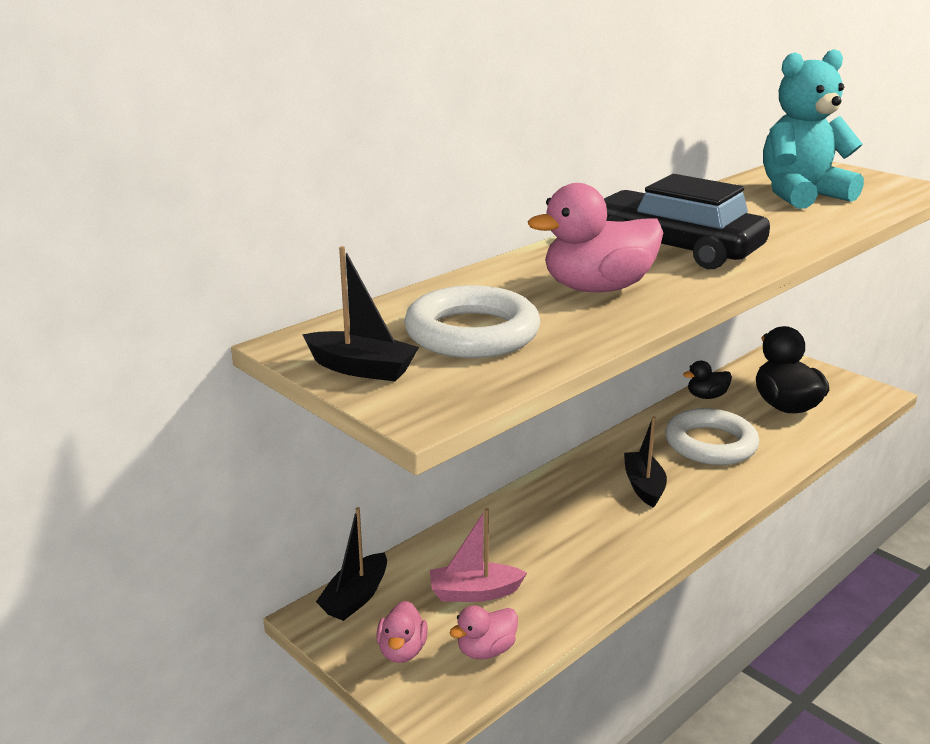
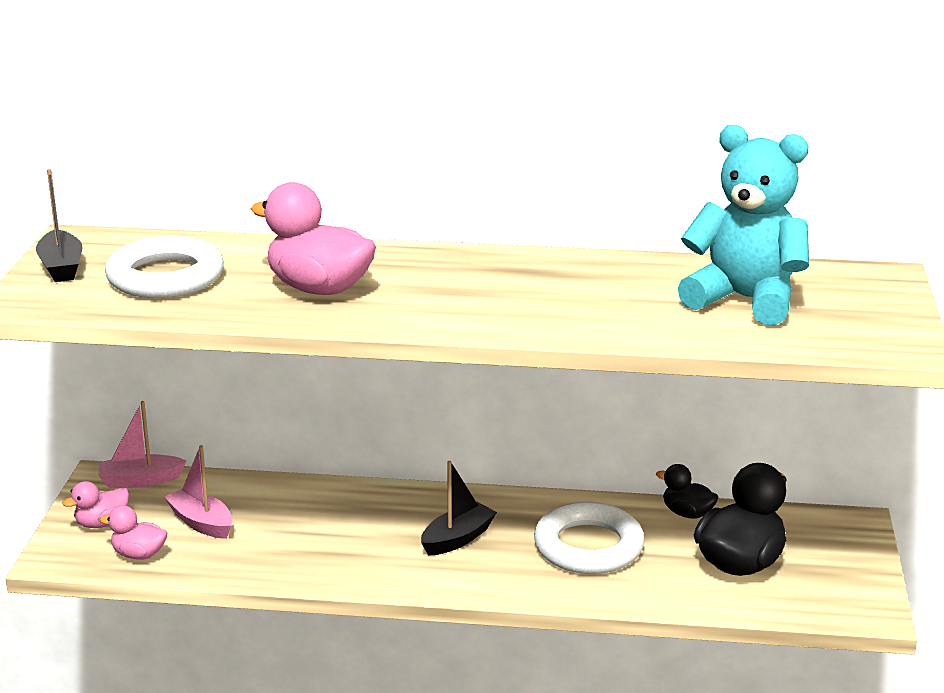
camera: 50 degrees right, 0 degrees up
black boat [316,507,387,621] -> pink boat [99,401,186,488]
black car [604,174,770,269] -> none

